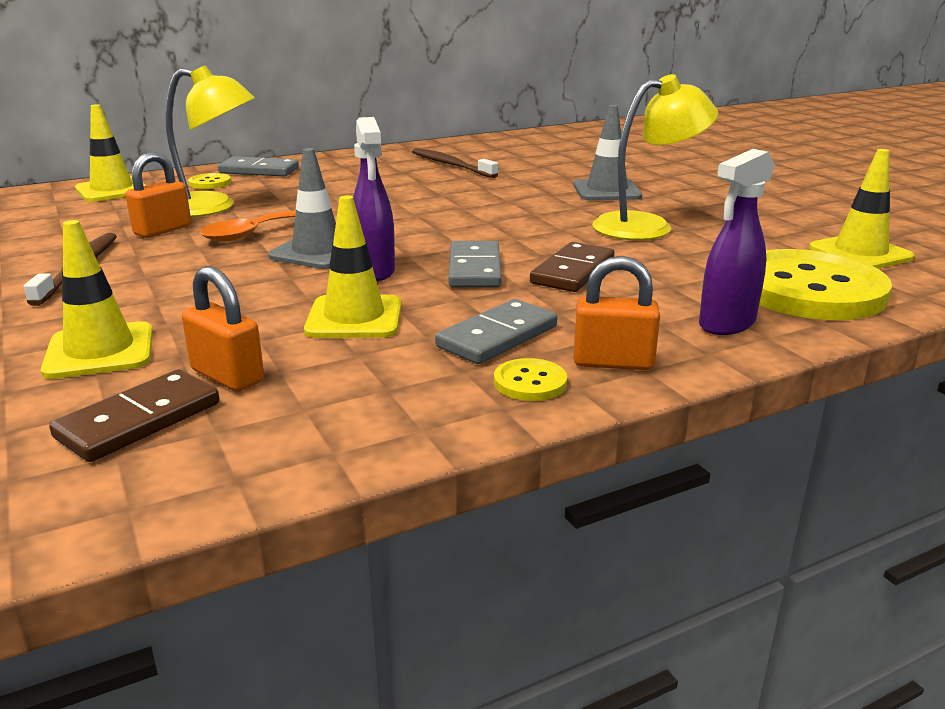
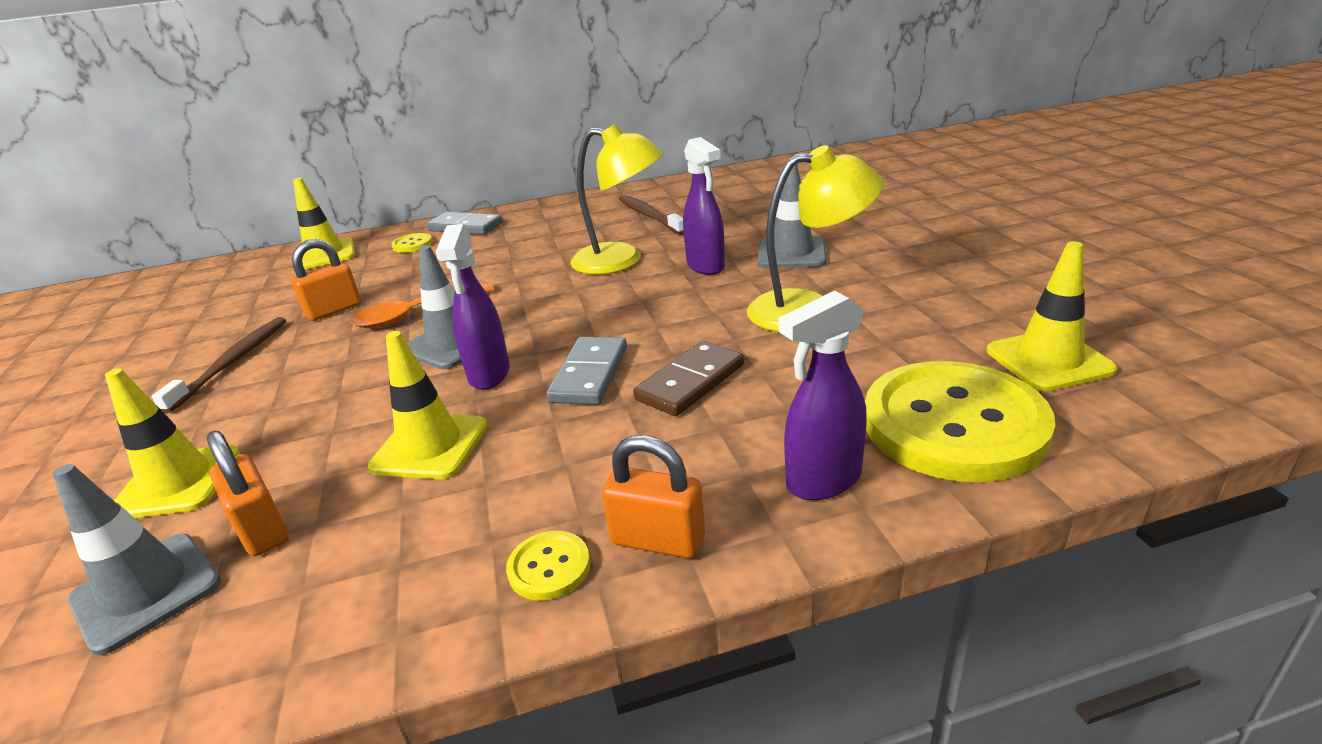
camera: 15 degrees right, 5 degrees up
brown domino [49,369,219,462] -> grey traffic cone [52,464,221,655]
yellow lamp [165,65,255,217] -> yellow lamp moved to [570,124,664,275]
grey domino [435,299,557,364] -> none
none -> purple spray bottle [683,137,725,275]

